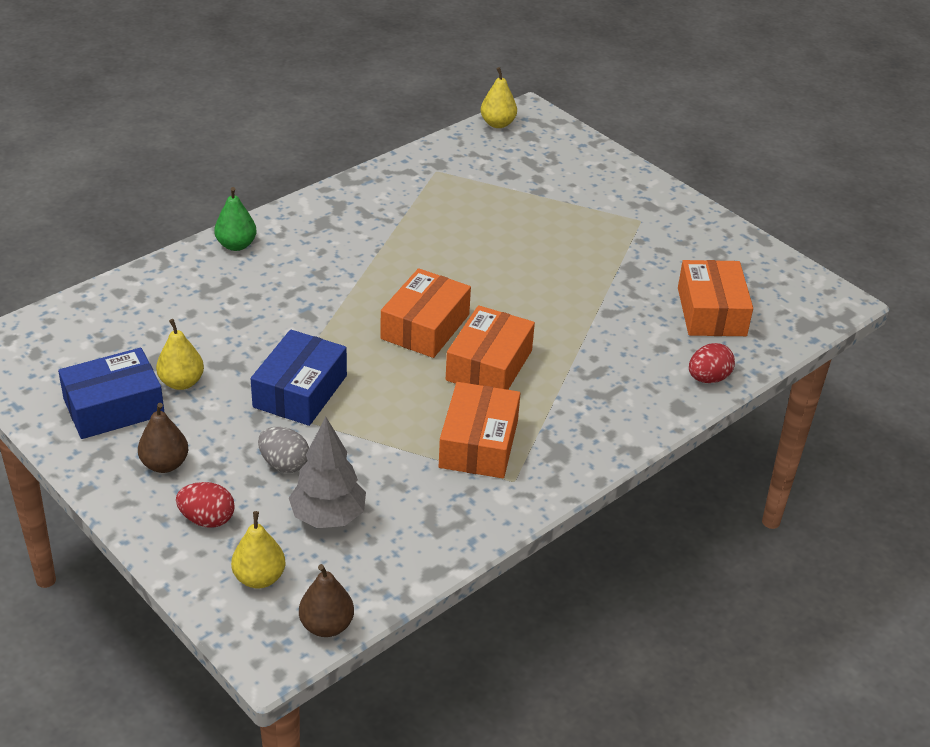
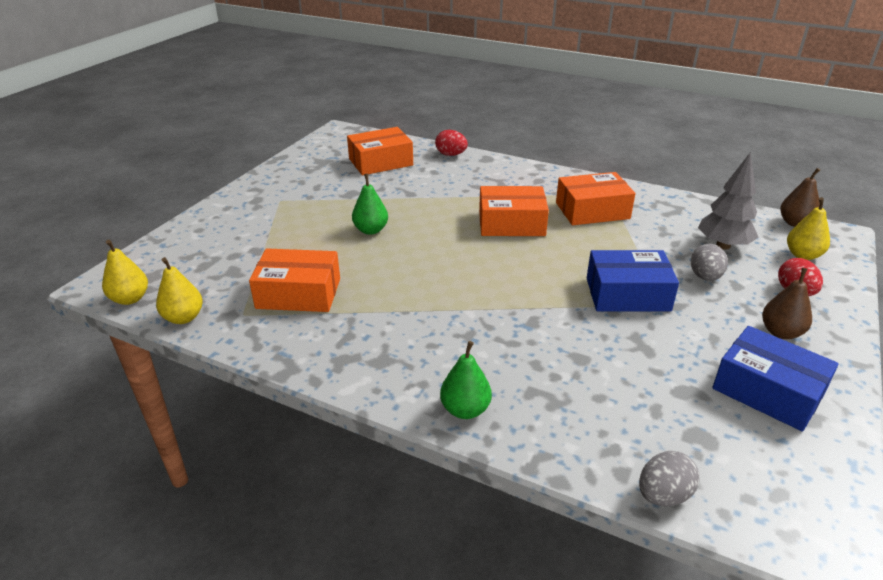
camera: 110 degrees left, 5 degrees down
yellow pear [156,319,204,390] -> yellow pear moved to [156,257,203,324]
orange box [380,268,471,358] -> orange box moved to [249,249,340,312]
none -> green pear [352,174,388,235]
none -> grey egg [639,451,700,506]

